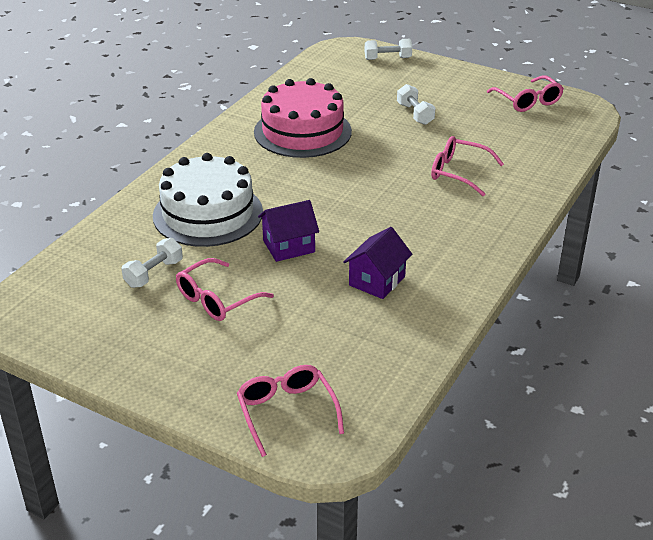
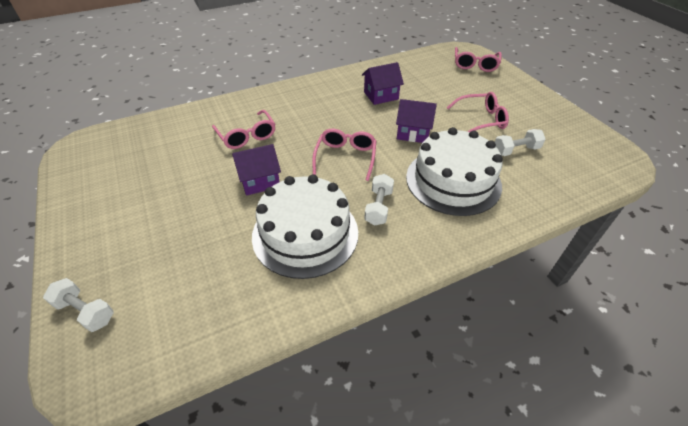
camera: 145 degrees left, 10 degrees up
pink cake [254,78,352,158] -> white cake [252,174,358,279]
white dumbbell [397,84,435,125] -> white dumbbell moved to [364,174,394,226]
pink glasses [487,75,564,112] -> pink glasses moved to [312,129,376,181]
none -> purple house [232,144,281,196]

